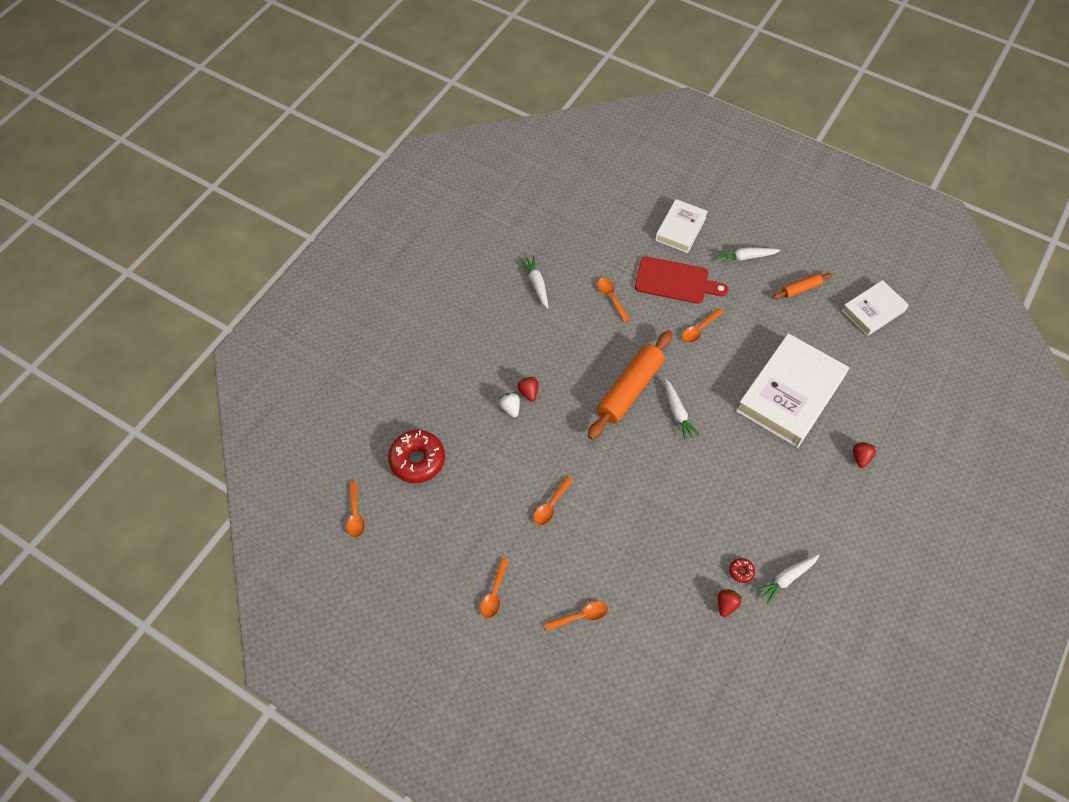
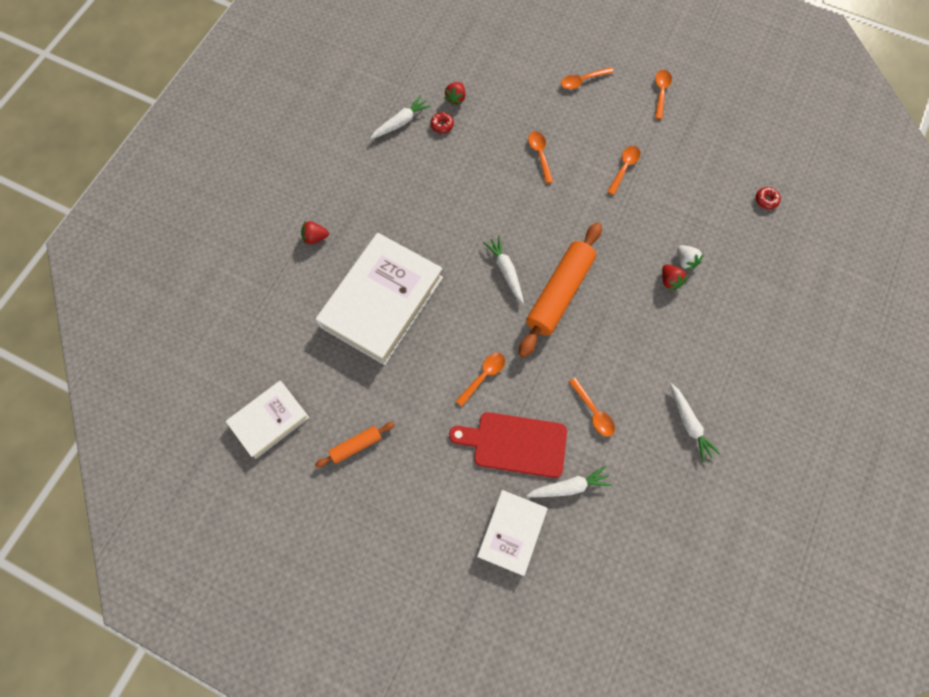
camera: 175 degrees right, 10 degrees up
orange spoon [347,481,365,538] -> orange spoon moved to [528,131,553,184]
red donut [388,430,445,483] -> red donut [755,187,781,209], size x0.42
white carrot [716,247,781,264] -> white carrot moved to [526,466,612,497]
red strawberry [853,442,877,468] -> red strawberry turned 75 degrees clockwise [301,221,329,244]

